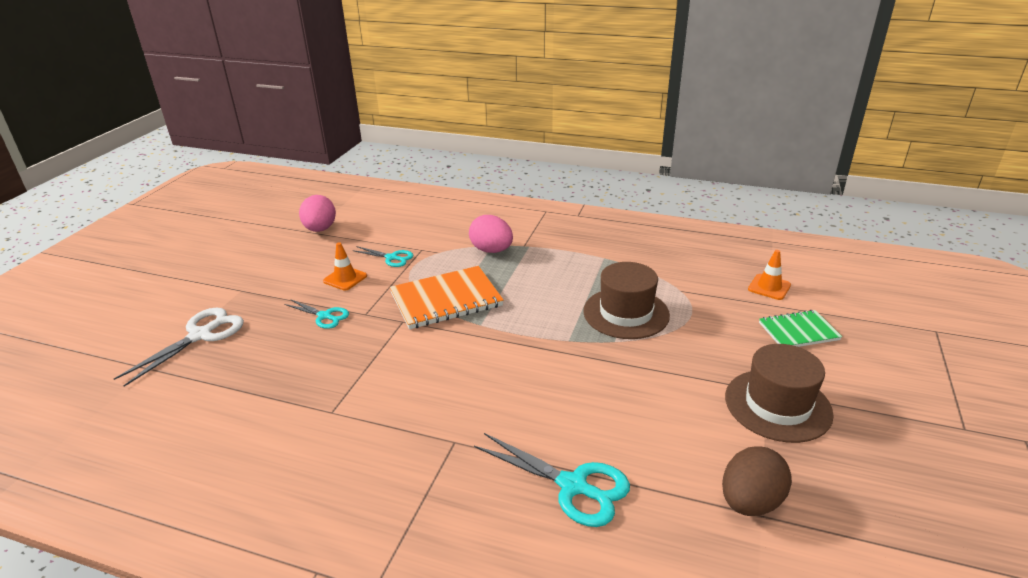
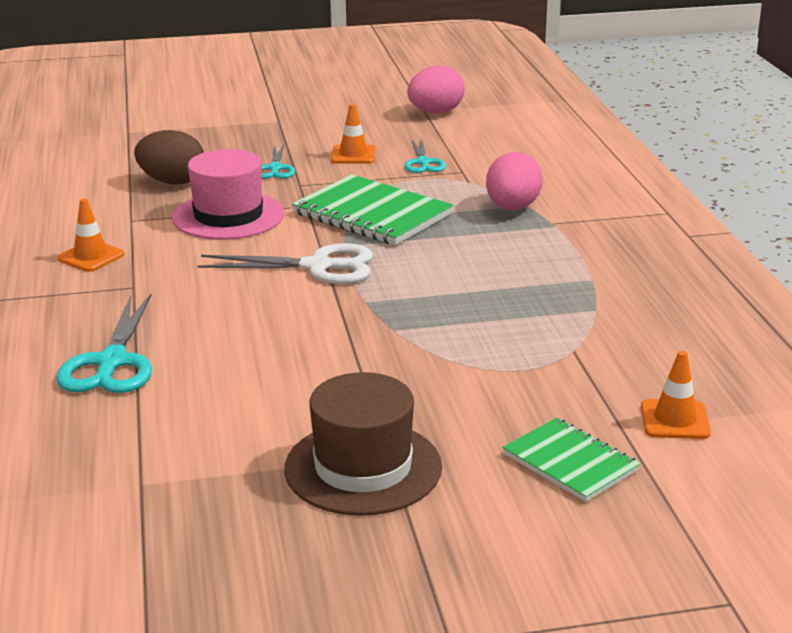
camera: 60 degrees right, 5 degrees down
white scissors [114,308,244,387] -> white scissors moved to [197,243,373,284]
orange notebook [390,266,504,329] -> green notebook [292,174,453,245]
brown hat [583,262,670,339] -> none
brown egg [722,446,792,516] -> brown egg moved to [134,130,204,185]
none -> orange traffic cone [57,199,125,272]
none -> pink hat [172,149,285,240]

